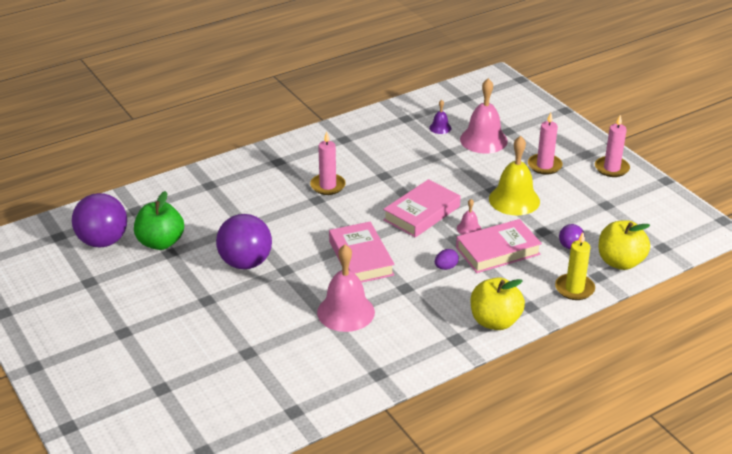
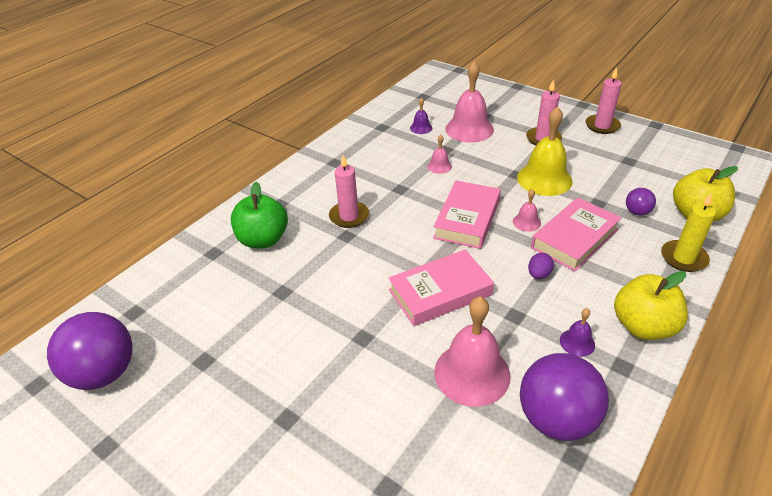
camera: 20 degrees left, 5 degrees up
green apple [134,191,184,250] -> green apple moved to [231,182,288,248]
purple ball [216,214,272,269] -> purple ball moved to [520,353,609,441]
pink book [329,222,395,283] -> pink book turned 75 degrees counterclockwise [388,250,494,326]
none -> pink bell [427,135,452,174]
none -> purple bell [560,308,595,357]

